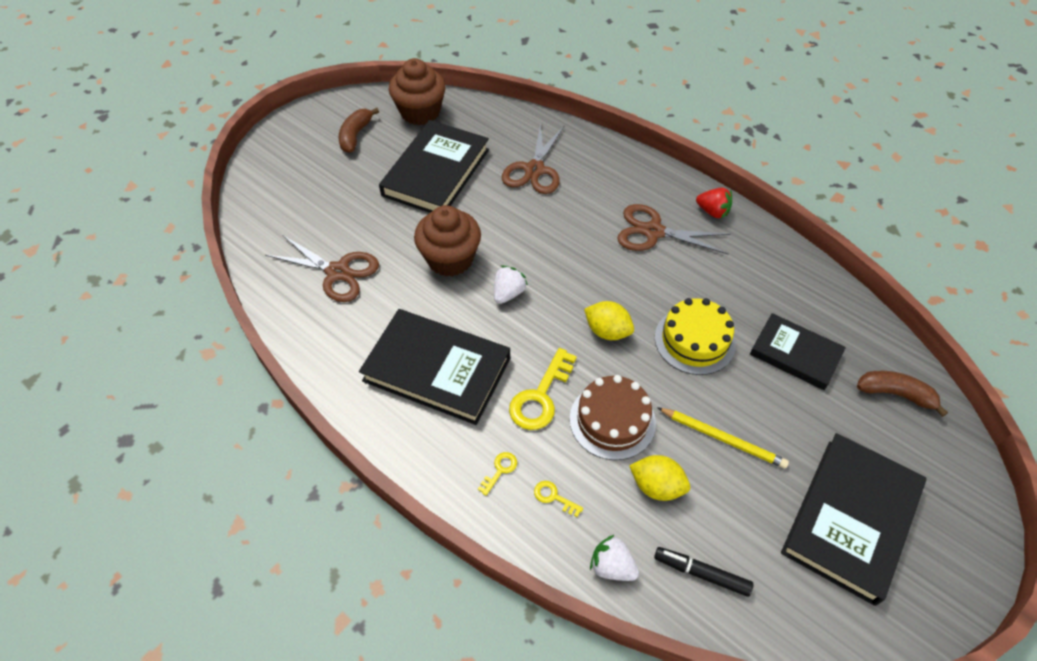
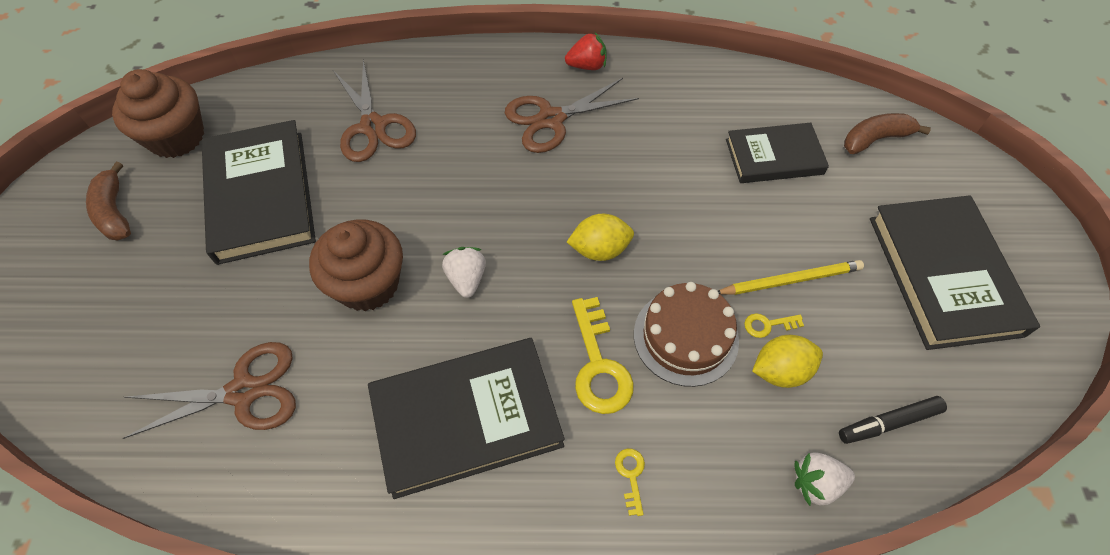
camera: 40 degrees left, 5 degrees up
yellow key [534,481,583,517] -> yellow key moved to [744,313,804,338]
yellow cake [655,298,736,375] -> none

